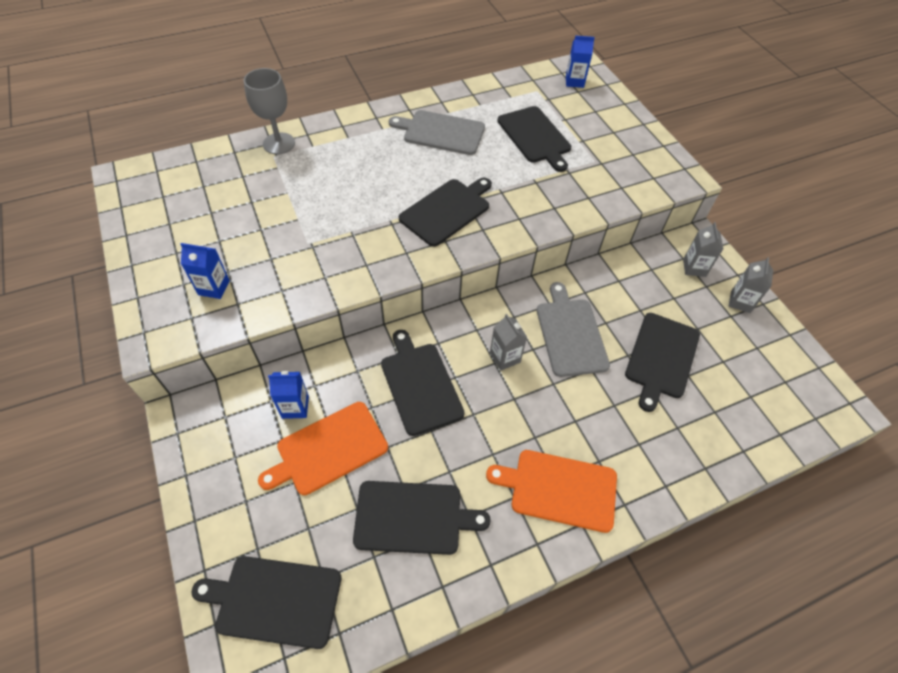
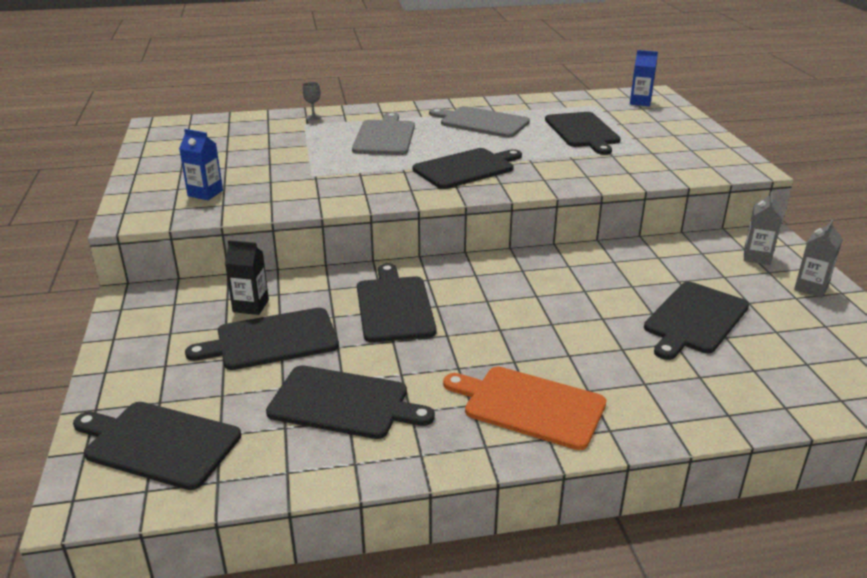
camera: 15 degrees right, 25 degrees down
grey goblet [244,68,295,154] -> grey goblet [303,82,321,120], size x0.46
orange cutting board [258,402,388,495] -> black cutting board [185,308,339,370]
blue carton [268,371,309,419] -> black carton [225,240,269,315]
grey carton [490,314,527,371] -> none
grey cutting board [537,282,610,377] -> grey cutting board moved to [352,112,415,155]

